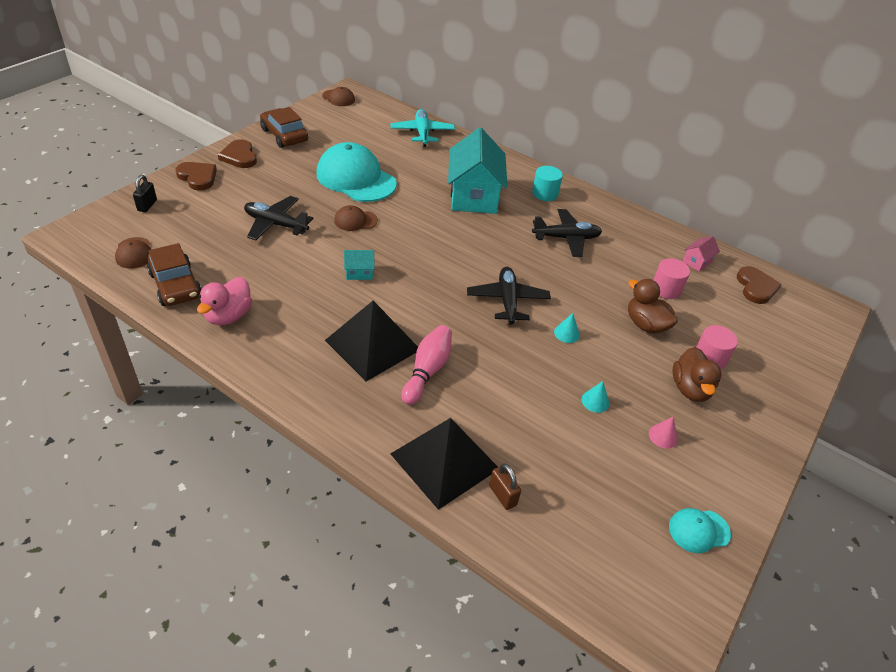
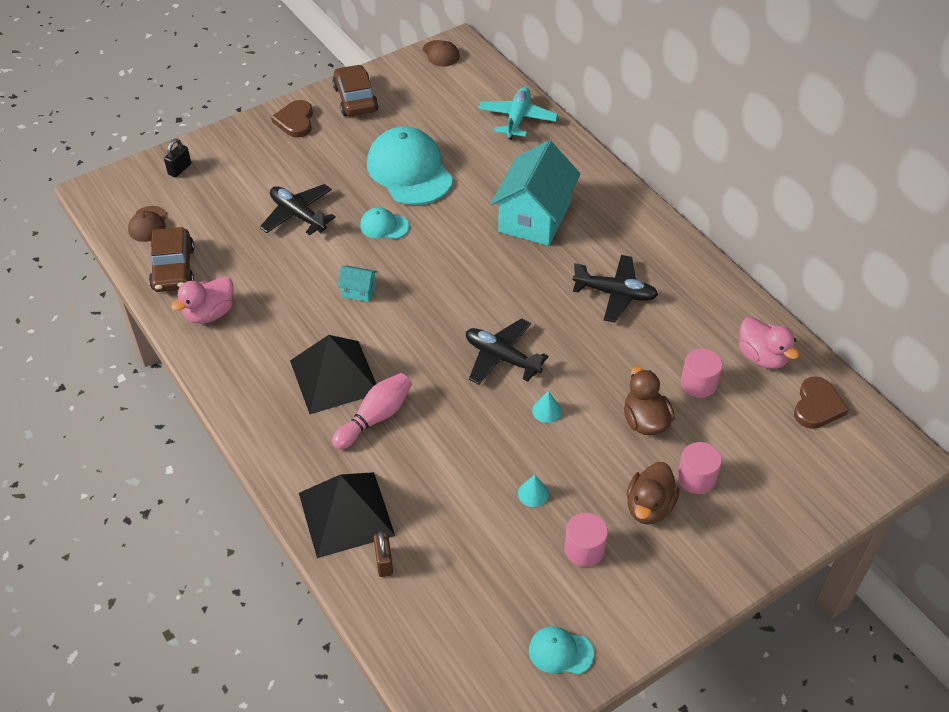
camera: 25 degrees right, 5 degrees up
brown heart [175,162,217,190] -> none
brown cap [334,205,378,231] -> turquoise cap [360,207,409,239]
black plane [467,267,551,325] -> black plane turned 75 degrees counterclockwise [466,318,549,385]
turquoise cylinder [532,166,563,201] -> none
pink cone [649,417,678,449] -> pink cylinder [564,513,608,567]
pink house [682,236,720,272] -> pink duck [739,317,799,369]

